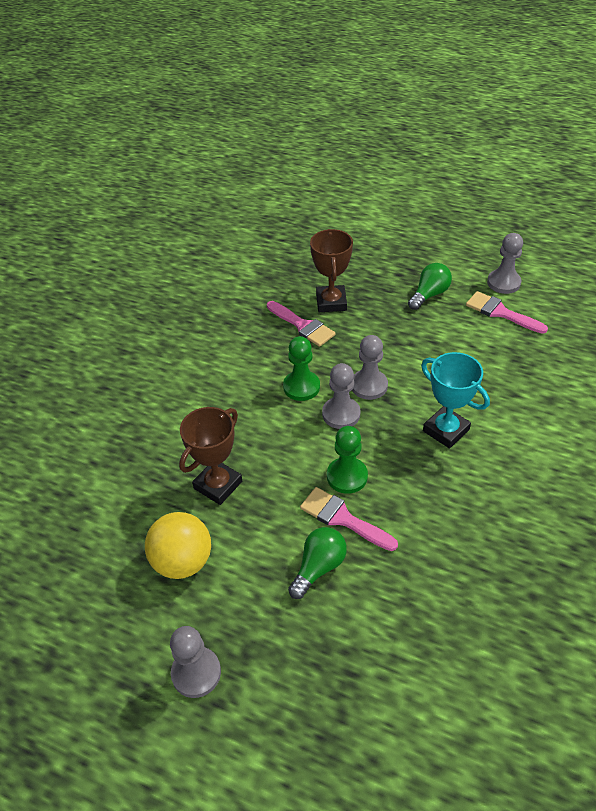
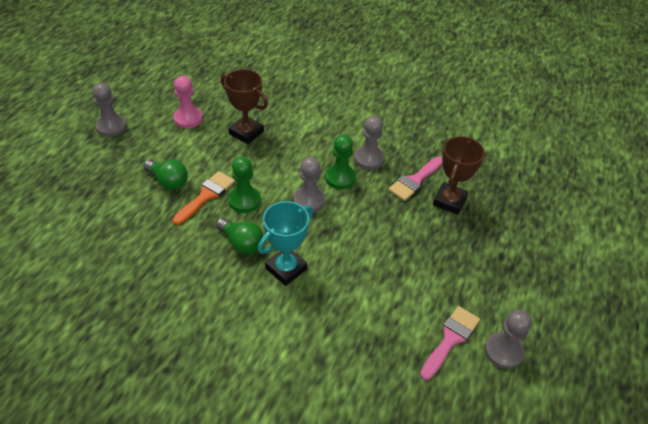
camera: 85 degrees right, 0 degrees up
yellow ball [145,512,211,579] -> pink pawn [173,76,203,128]
pink brush [300,487,398,551] -> orange brush [173,171,235,225]
brown trophy [310,229,353,312] -> brown trophy turned 60 degrees counterclockwise [433,136,485,215]
grey pawn [352,335,388,400] -> grey pawn moved to [354,116,384,170]
green light bulb [408,263,452,310] -> green light bulb moved to [216,218,263,254]

